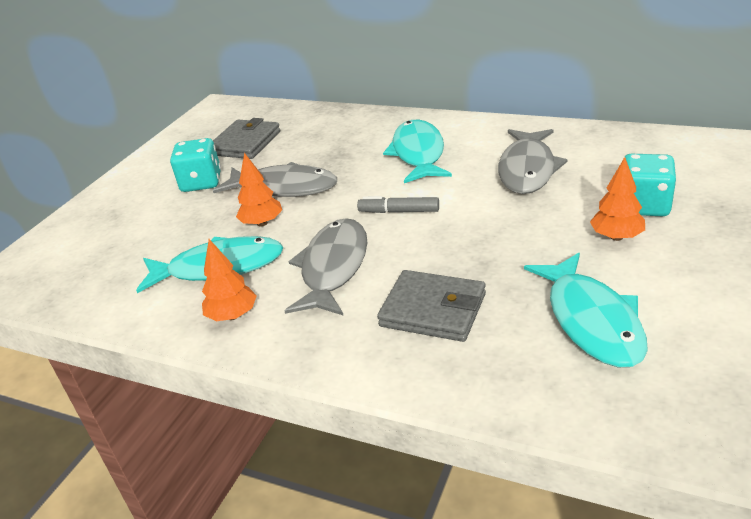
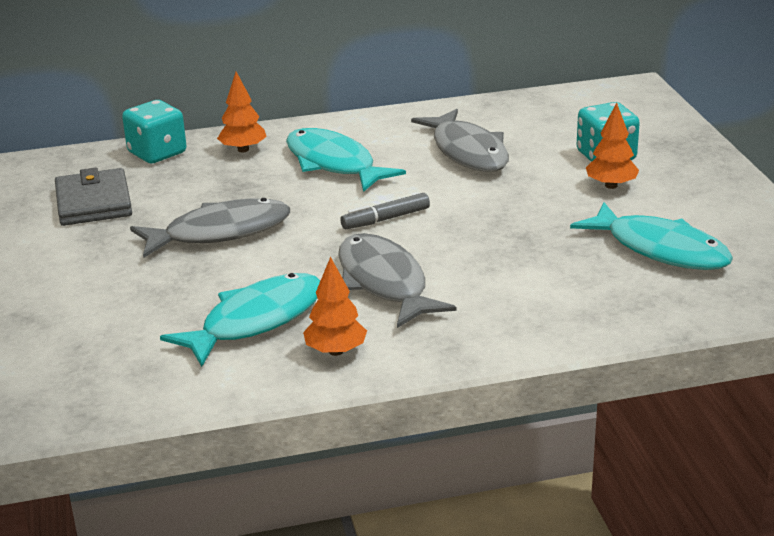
camera: 40 degrees left, 5 degrees down
turquoise dice [170,138,221,192] -> turquoise dice moved to [122,100,186,163]
orange tree [236,153,282,227] -> orange tree moved to [217,72,267,152]
grey wallet [377,270,486,342] -> none

